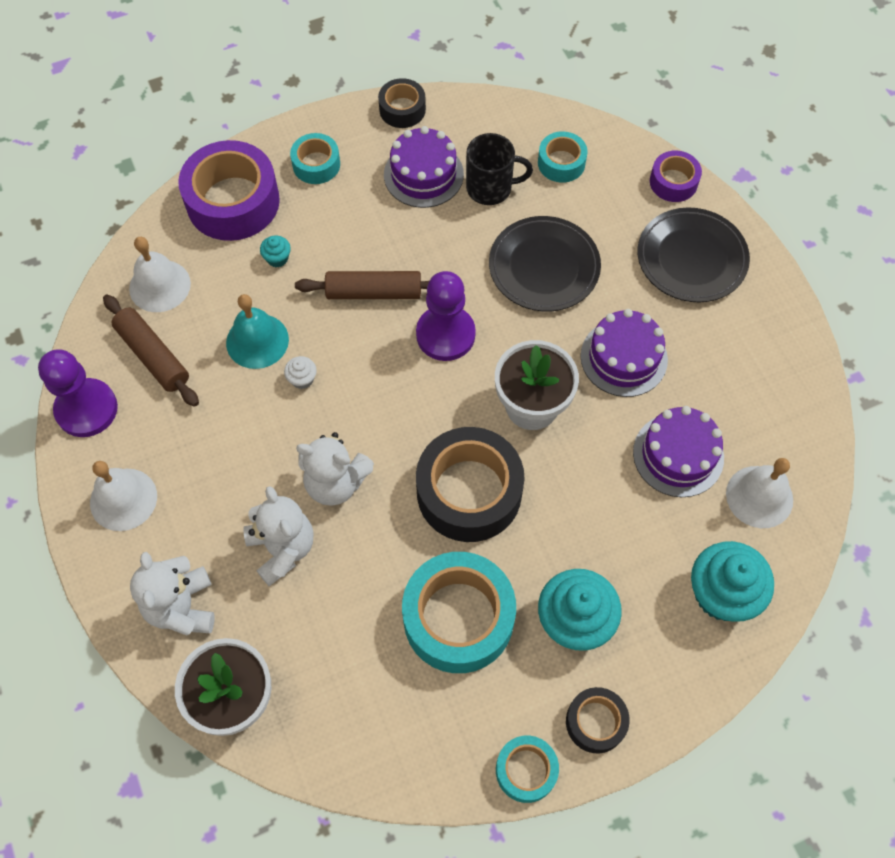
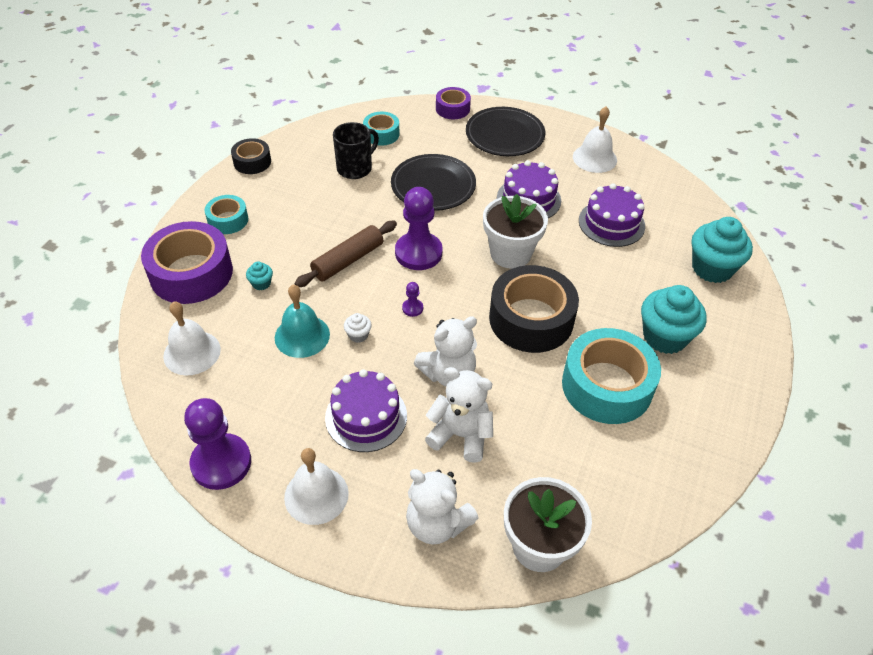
camera: 45 degrees left, 15 degrees down
brown rolling pin [103,295,199,407] -> none
purple cake [384,126,464,208] -> purple cake moved to [325,369,407,452]
turquoise tape [496,736,559,803] -> none
black tape [566,687,630,754] -> none
white bell [726,458,793,528] -> white bell moved to [573,107,617,173]
none -> purple pawn [402,282,423,317]

